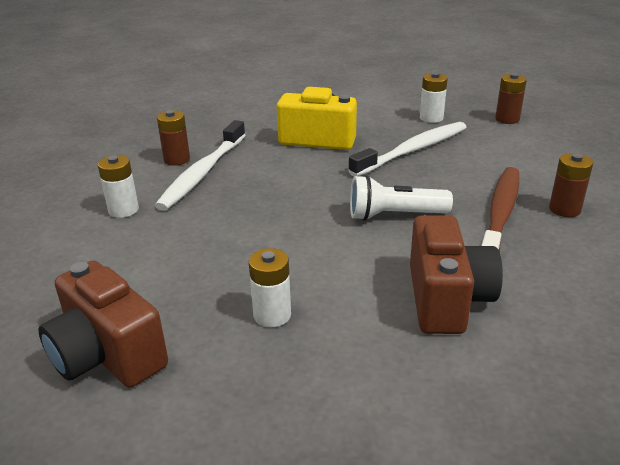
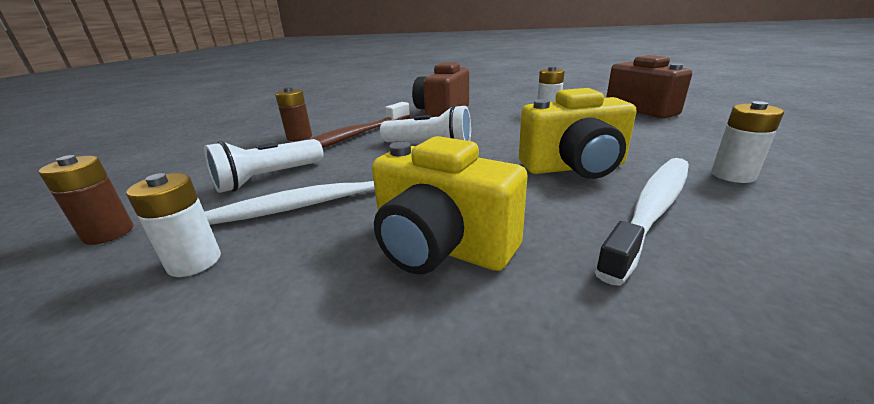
camera: 160 degrees left, 5 degrees down
brown battery [157,110,190,166] -> none
none -> white flashlight [204,139,324,193]
none -> yellow camera [519,88,637,179]

